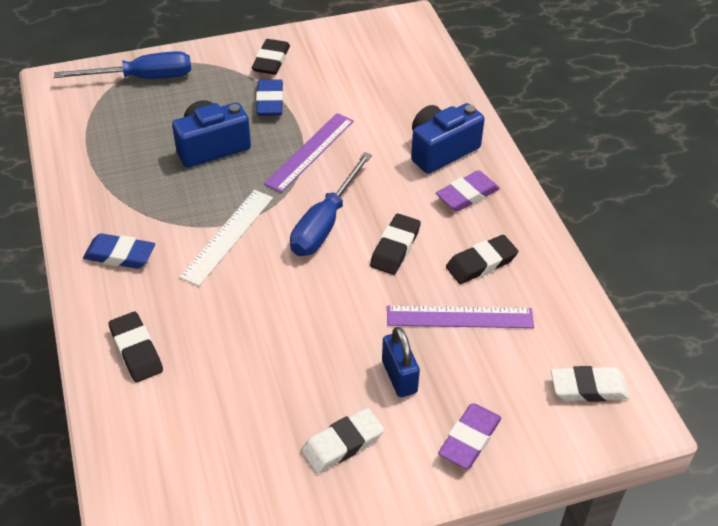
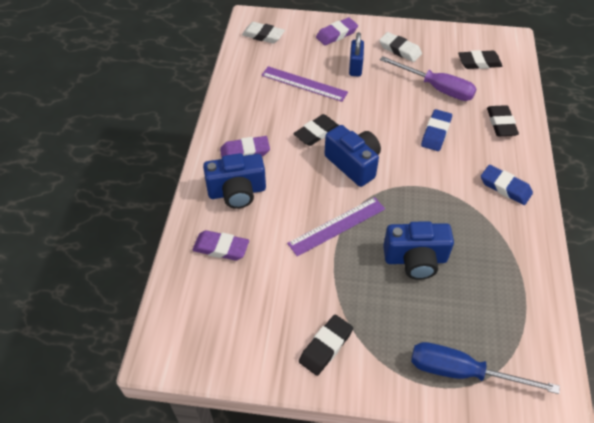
camera: 155 degrees left, 5 degrees up
white ruler [179,190,273,286] -> none
blue eraser [256,79,283,116] -> blue eraser moved to [421,109,452,151]
blue screwdriver [290,152,372,256] -> blue camera [324,125,381,187]
white eraser [301,408,384,474] -> white eraser turned 45 degrees clockwise [379,32,422,62]
black eraser [446,235,518,284] -> black eraser moved to [458,50,502,69]
none -> purple eraser [192,230,249,261]
none -> purple screwdriver [380,56,477,101]

